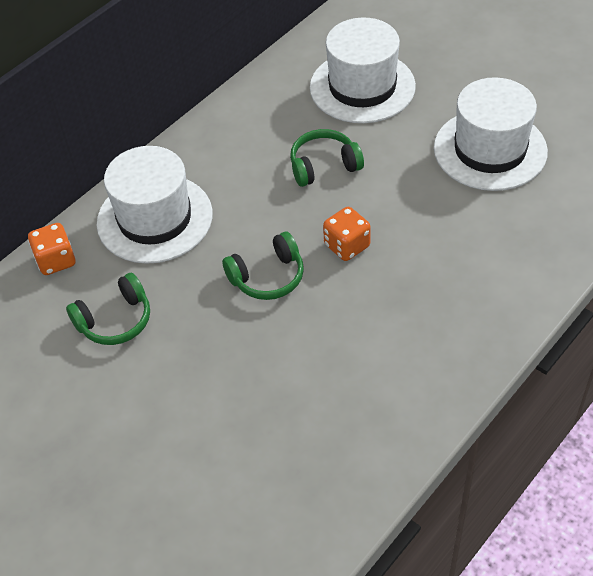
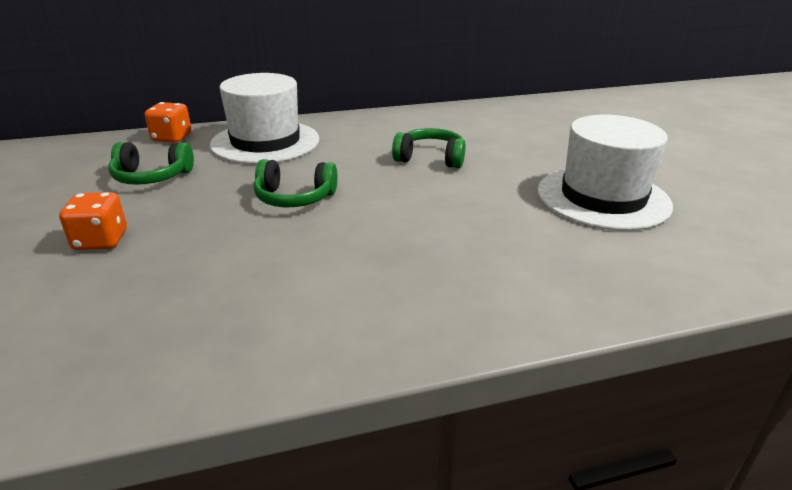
camera: 30 degrees right, 20 degrees down
white hat [310,18,416,123] -> none
orange dice [323,207,371,261] -> orange dice moved to [59,192,127,250]

